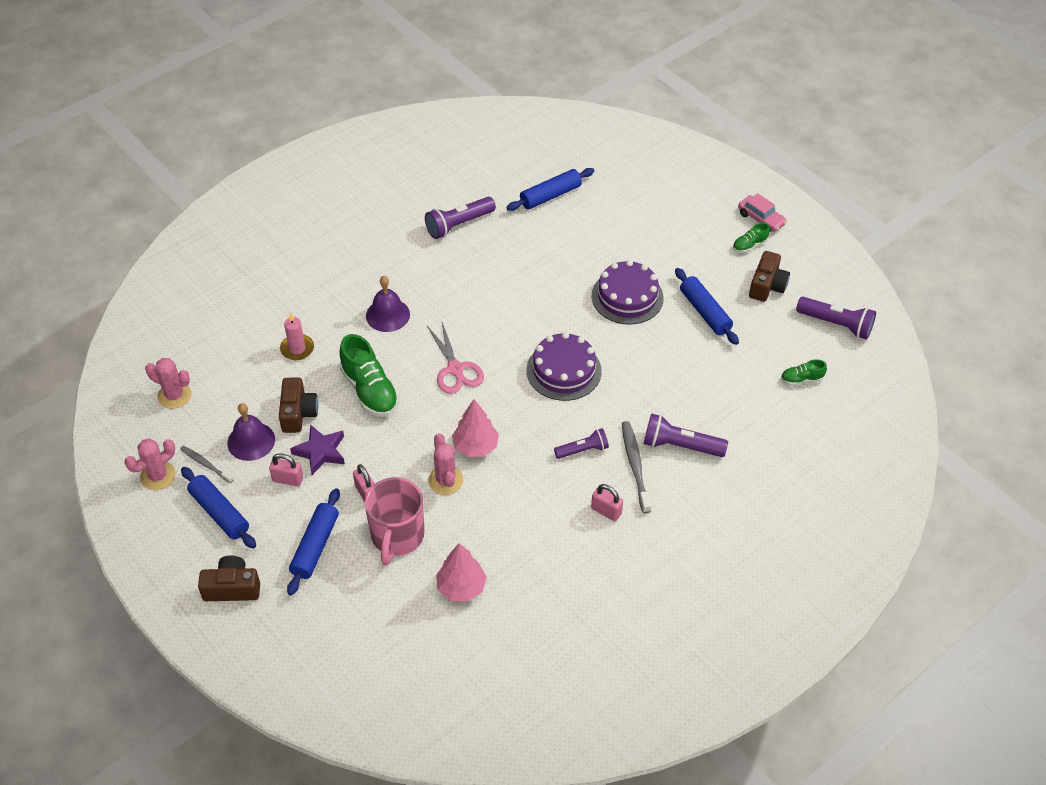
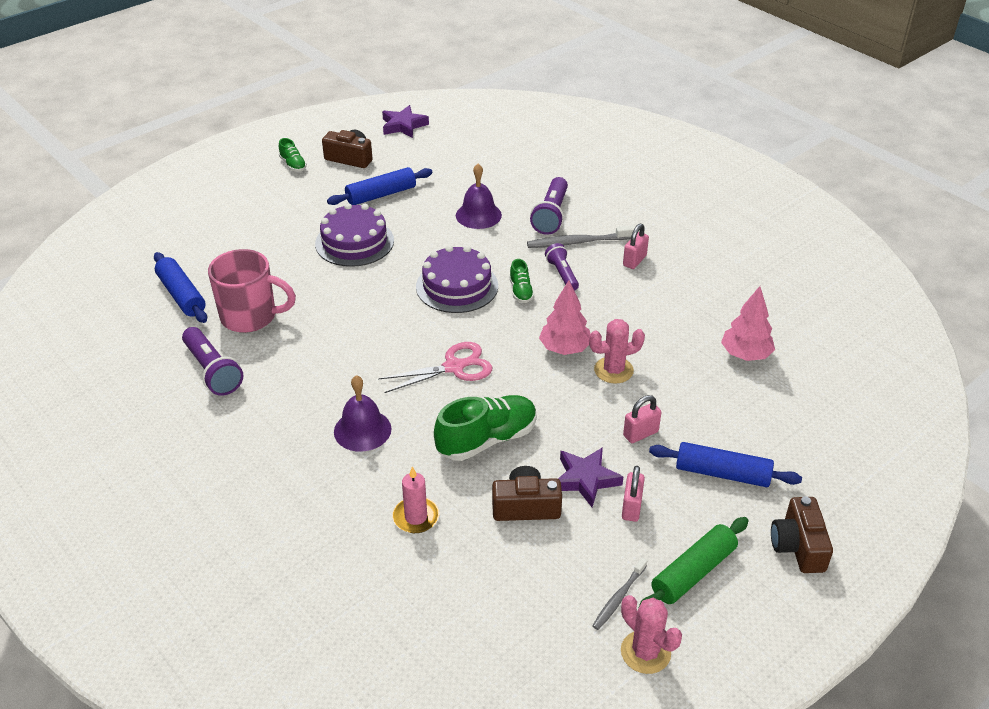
camera: 90 degrees left, 10 degrees down
pink cactus [145,358,191,409] -> none
blue rolling pin [181,467,256,549] -> green rolling pin [639,517,749,606]
purple bell [227,403,275,461] -> purple bell moved to [456,164,502,229]
pink mug [365,477,424,565] -> pink mug moved to [208,249,296,333]
pink car [738,193,787,232] -> none
green shoe [781,359,827,386] -> green shoe moved to [509,259,534,303]
purple flashlight [796,297,876,340] -> purple star [382,105,429,138]

